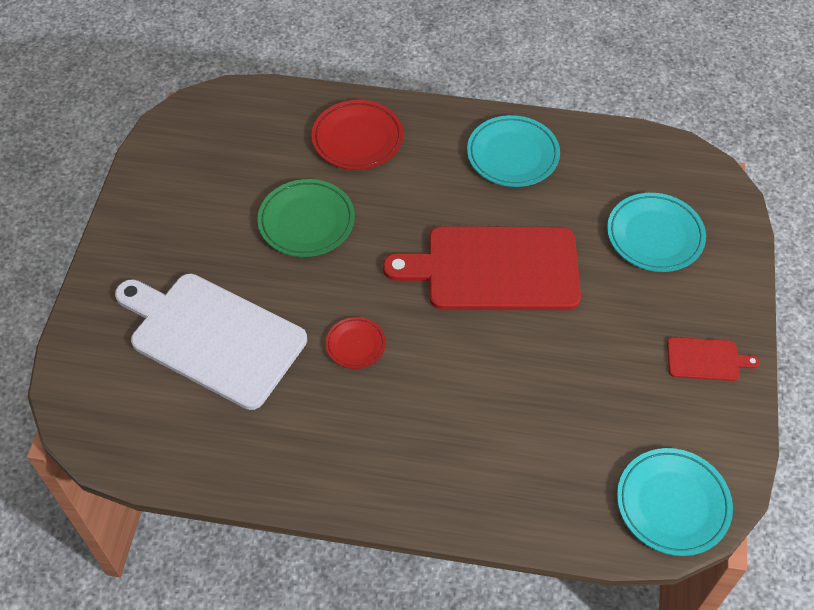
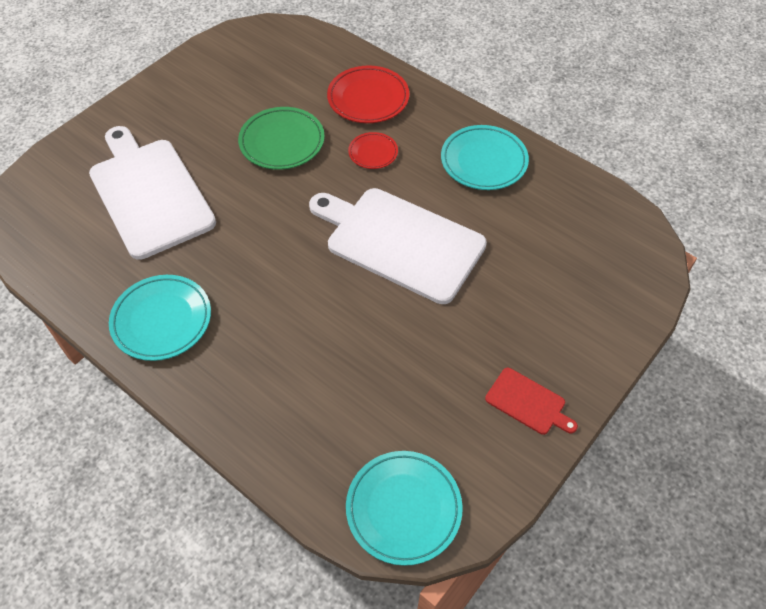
camera: 30 degrees right, 0 degrees up
red plate [326,317,386,369] -> red plate moved to [348,132,398,169]
red cutting board [383,226,581,310] -> white cutting board [309,188,487,304]
turquoise plate [607,193,706,272] -> turquoise plate moved to [109,275,211,361]

